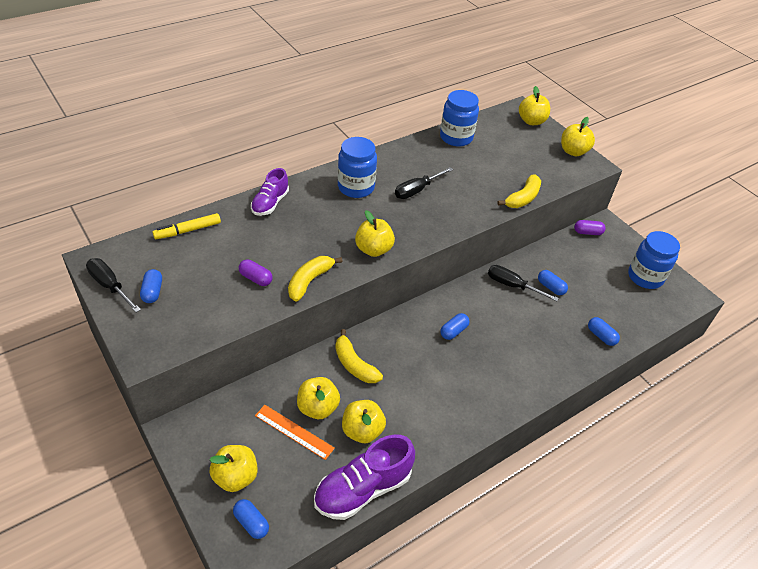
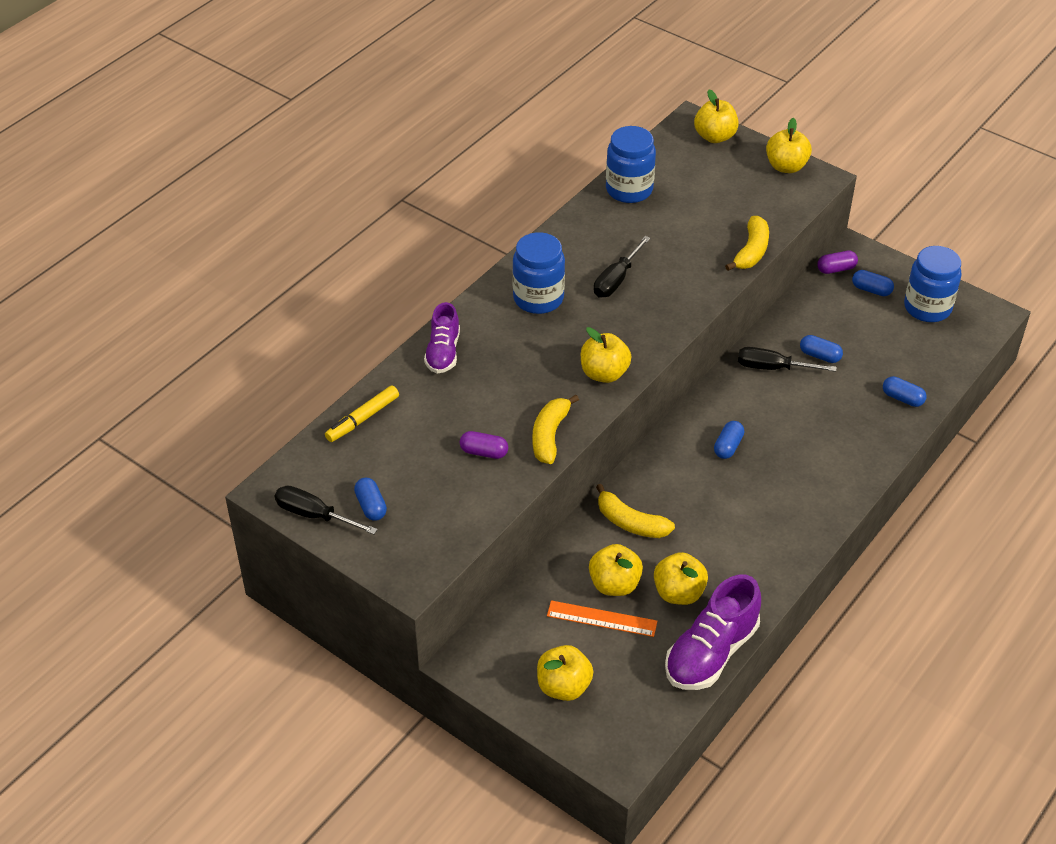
camera: 15 degrees left, 0 degrees up
blue capsule [233,499,269,539] -> blue capsule moved to [852,270,894,296]

